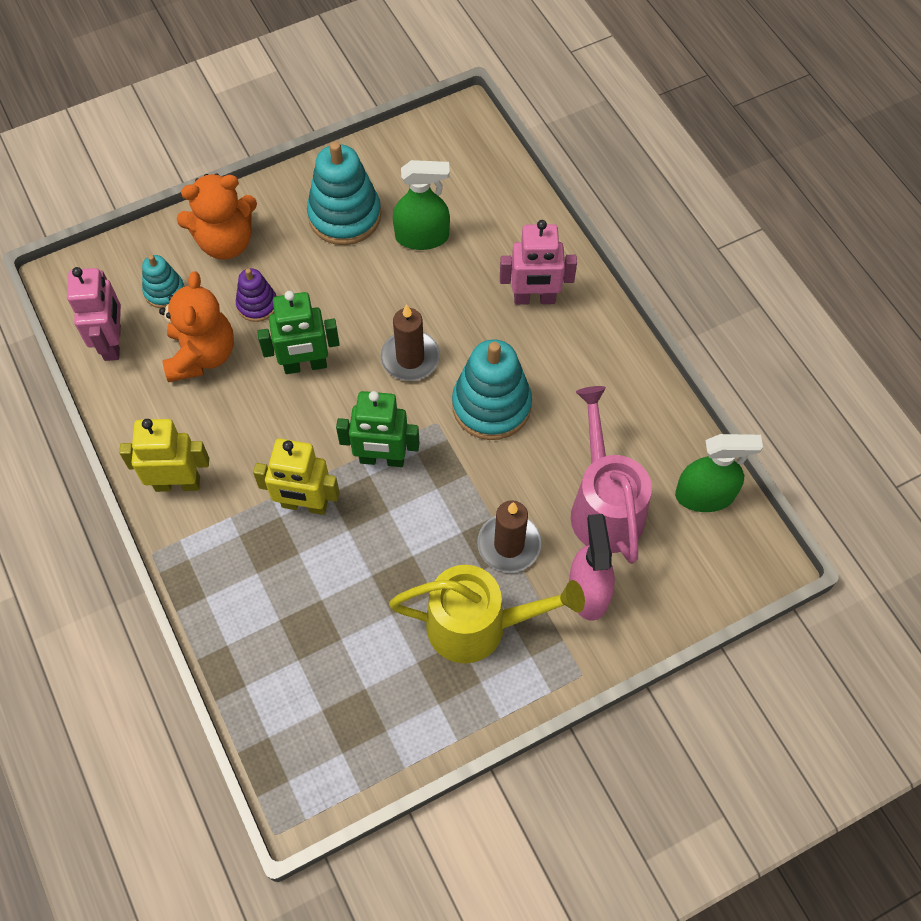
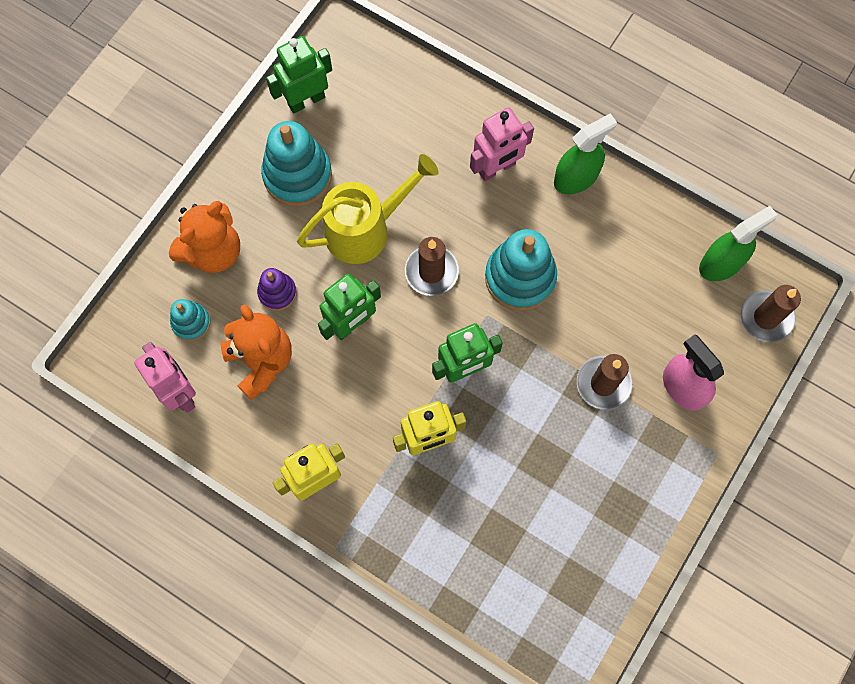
camera: 30 degrees left, 10 degrees up
yellow watering can [389,565,585,663] -> yellow watering can moved to [297,154,439,264]
green spray bottle [393,160,450,250] -> green spray bottle moved to [554,113,617,194]
pink watering can [571,386,652,564] -> none
none -> green robot [266,36,332,113]
none -> brown candle [741,285,801,343]

